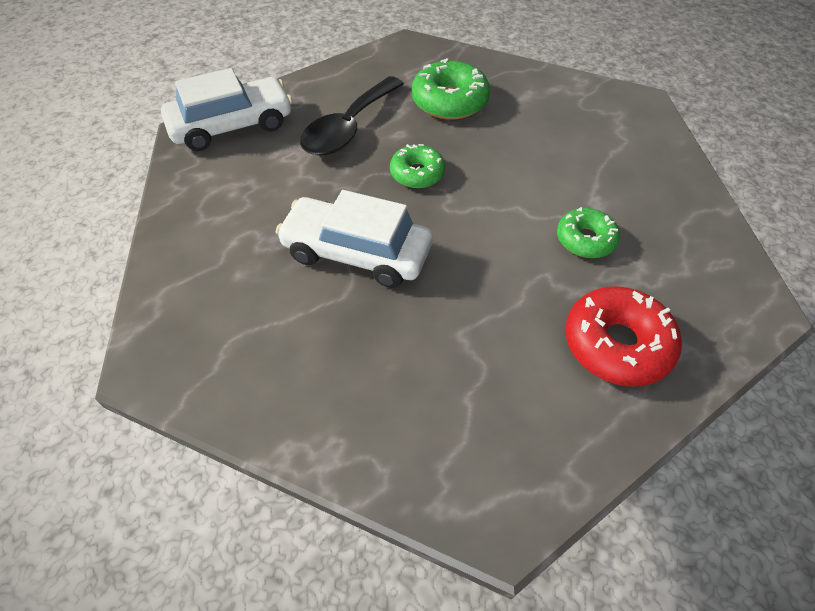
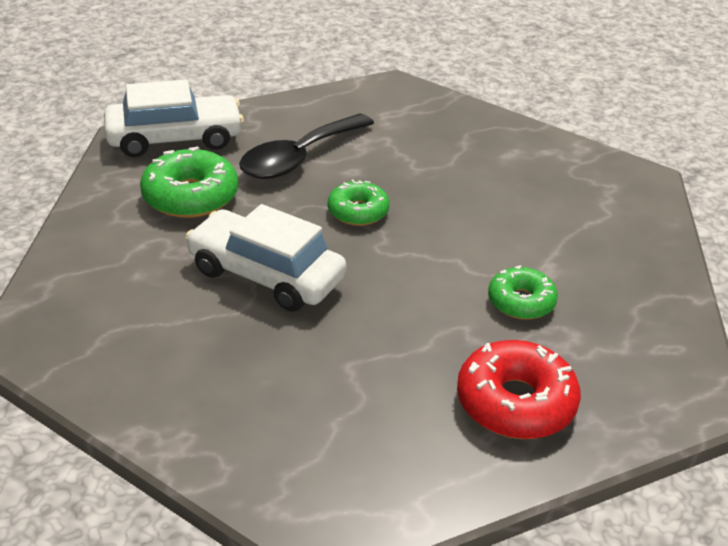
camera: 10 degrees right, 15 degrees down
green donut [412,58,490,120] -> green donut moved to [140,146,238,218]

